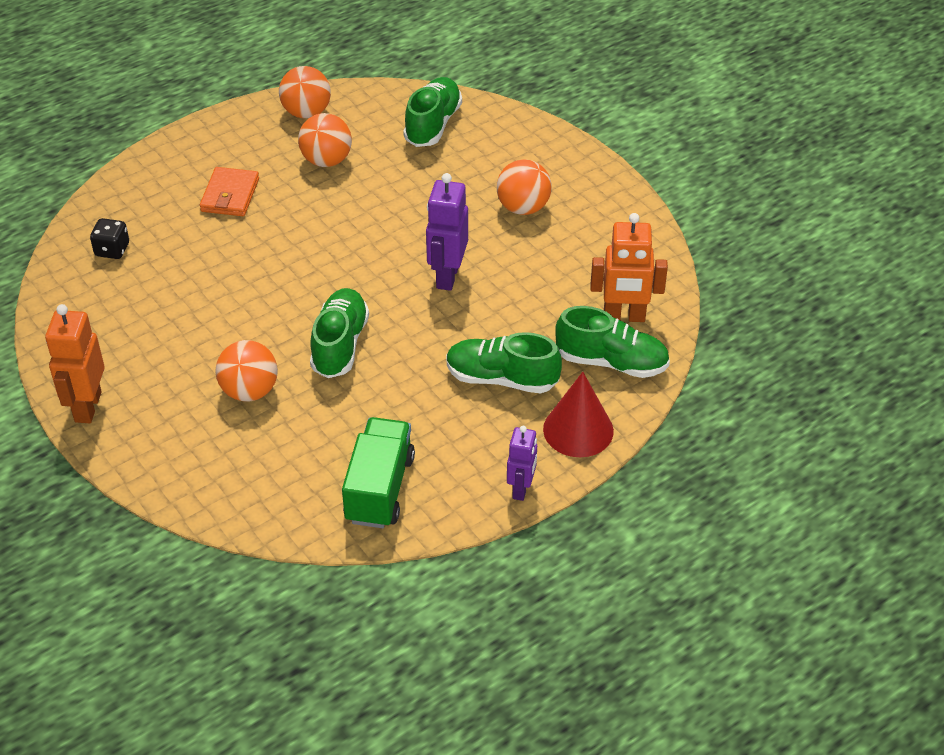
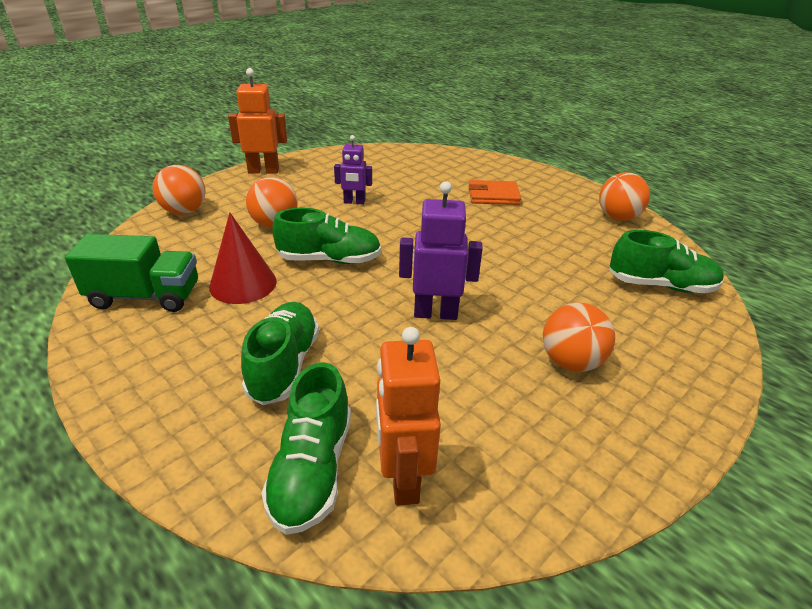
camera: 80 degrees right, 10 degrees down
black dice [90,218,129,259] -> none
orange ball [298,113,352,167] -> orange ball moved to [152,165,206,215]
purple robot [507,426,537,501] -> purple robot moved to [334,135,372,205]
red cone [543,372,614,457] -> red cone moved to [209,213,277,304]

